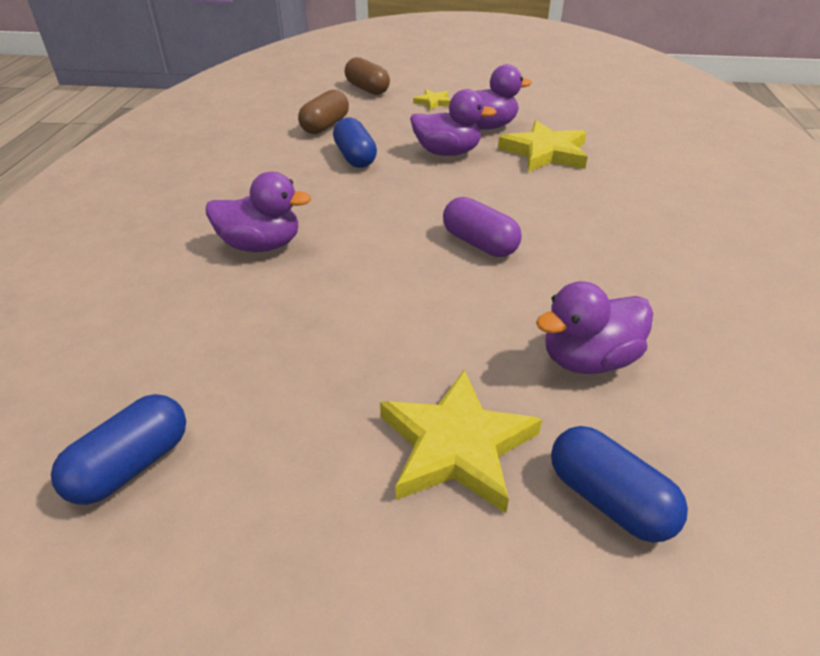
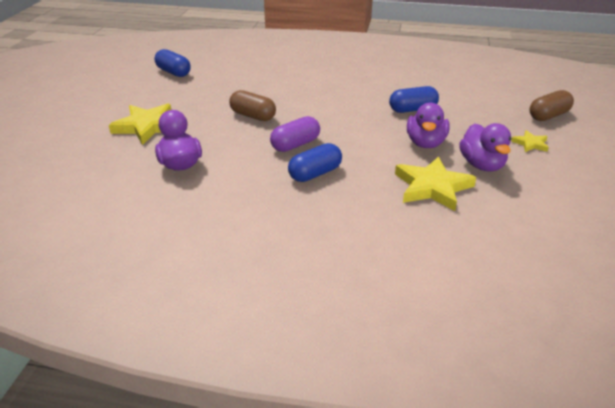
camera: 95 degrees right, 5 degrees down
purple duck [206,172,311,252] -> none
brown capsule [298,90,349,134] -> brown capsule moved to [229,90,276,121]
blue capsule [551,426,688,542] -> blue capsule moved to [288,143,342,182]

